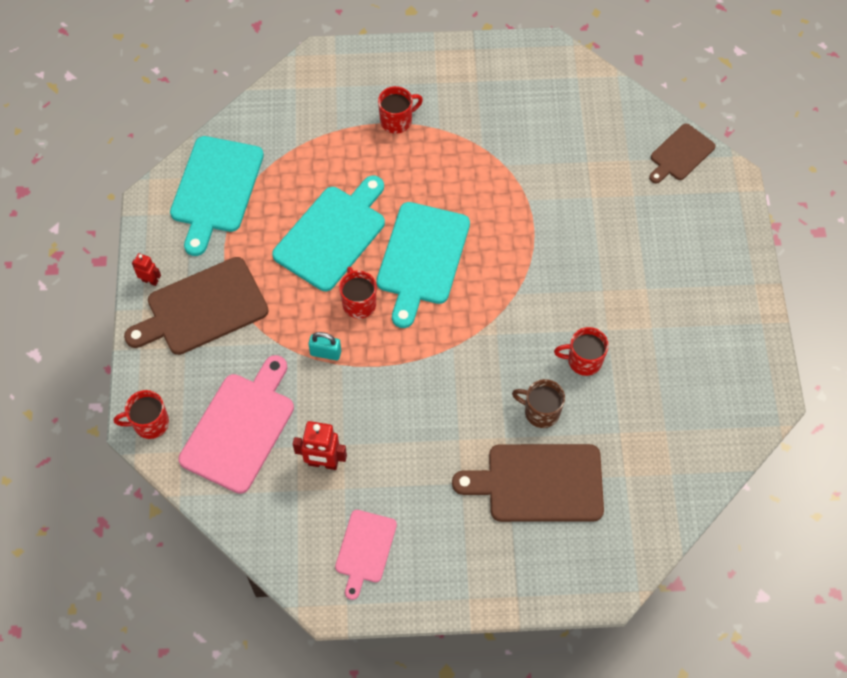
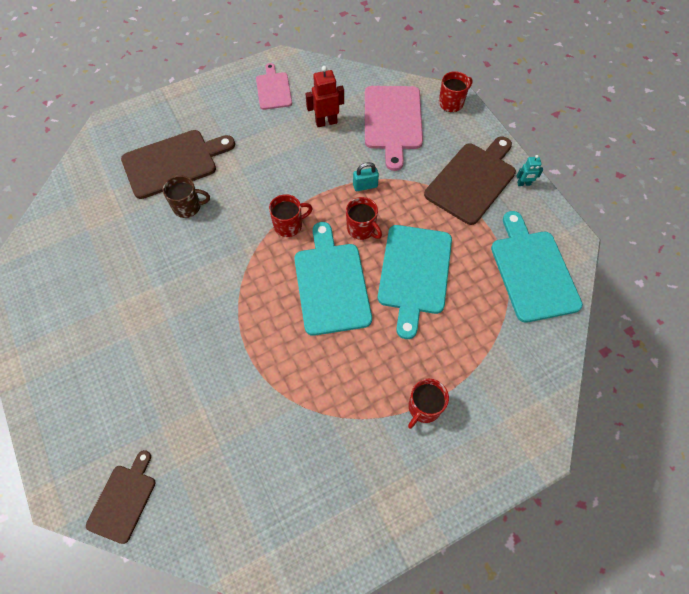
camera: 155 degrees right, 0 degrees up
red robot [132,253,161,286] -> turquoise robot [517,155,543,186]
red mug [554,327,609,376] -> red mug moved to [269,194,313,237]

